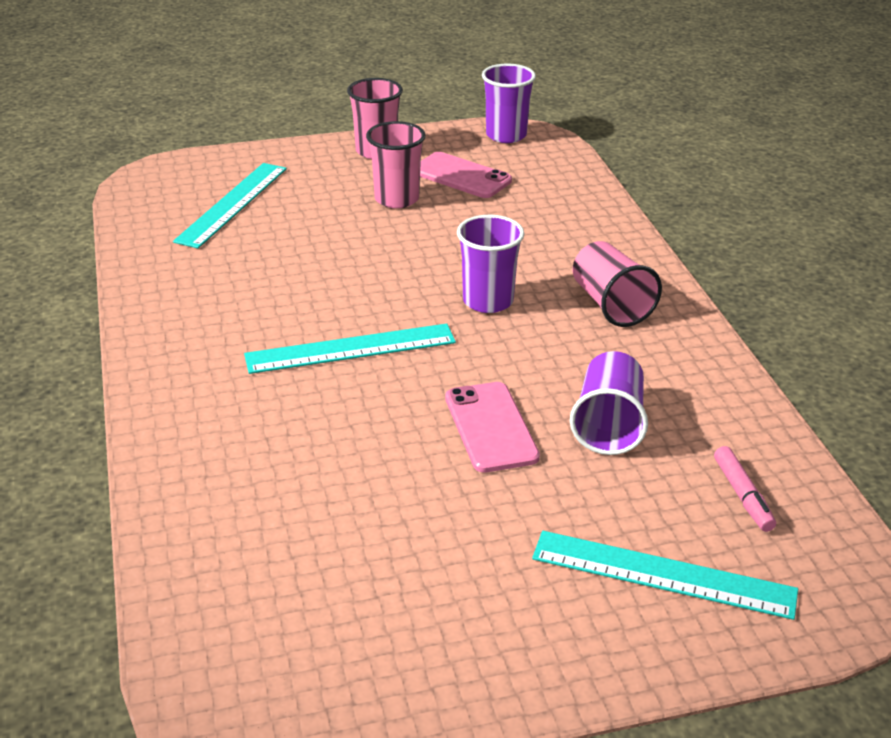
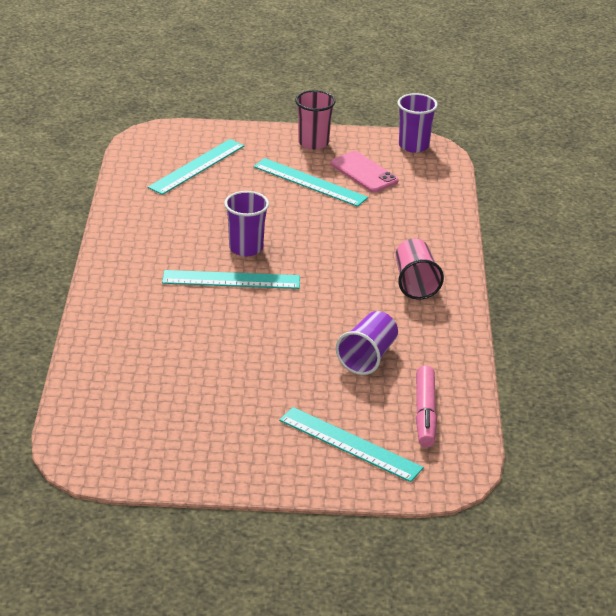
camera: 15 degrees right, 0 degrees up
pink cup [366,121,426,208] -> turquoise ruler [253,158,368,207]
pink phone [445,382,540,473] -> none
purple cup [457,215,524,313] -> purple cup moved to [224,191,269,256]
pink marker [714,446,776,532] -> pink marker [416,365,437,447], size x1.55

